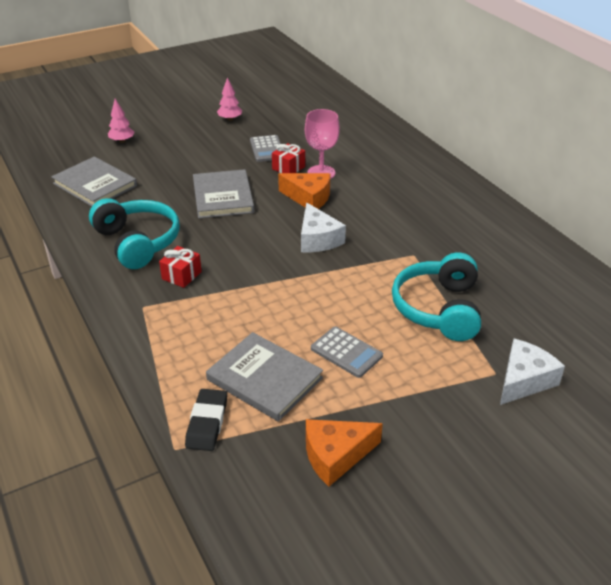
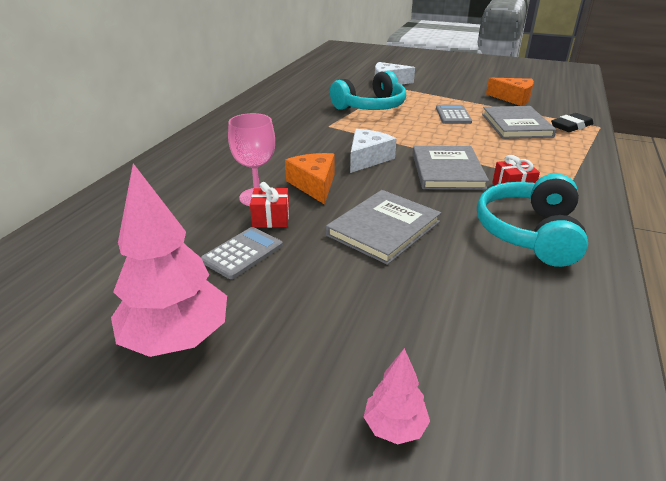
camera: 130 degrees left, 5 degrees down
grey book [51,156,137,207] -> grey book moved to [413,146,489,190]
pink tree [217,77,242,121] -> pink tree [111,163,227,357], size x2.04

